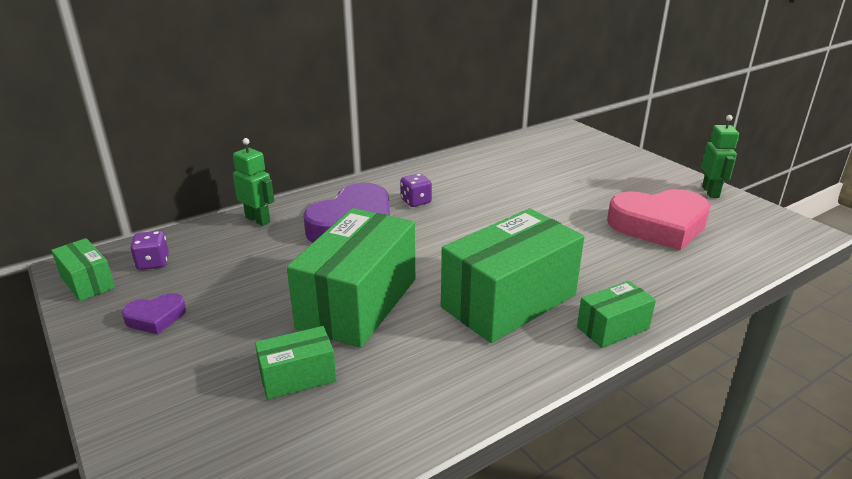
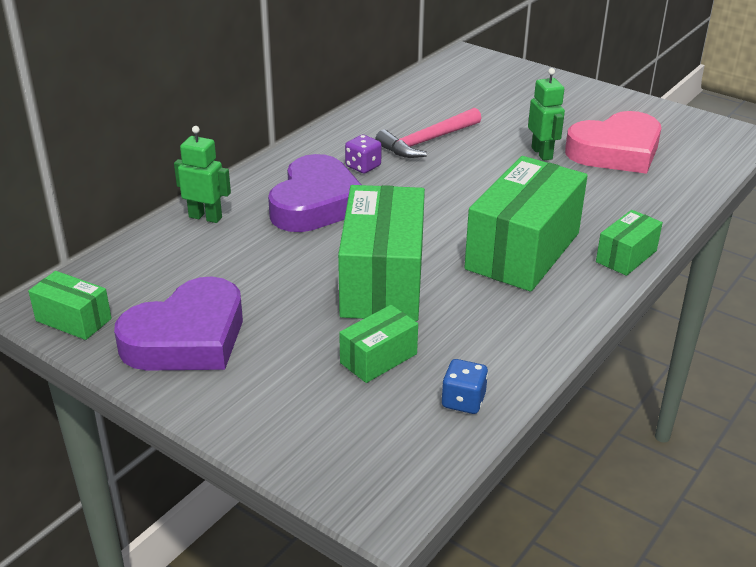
camera: 20 degrees left, 5 degrees up
purple heart [122,293,186,334] -> purple heart [114,277,243,371], size x2.12
purple dice [130,231,169,270] -> none
green robot [701,115,739,198] -> green robot moved to [528,68,565,161]
none -> pink hammer [375,108,482,158]
none -> blue dice [441,359,488,414]

